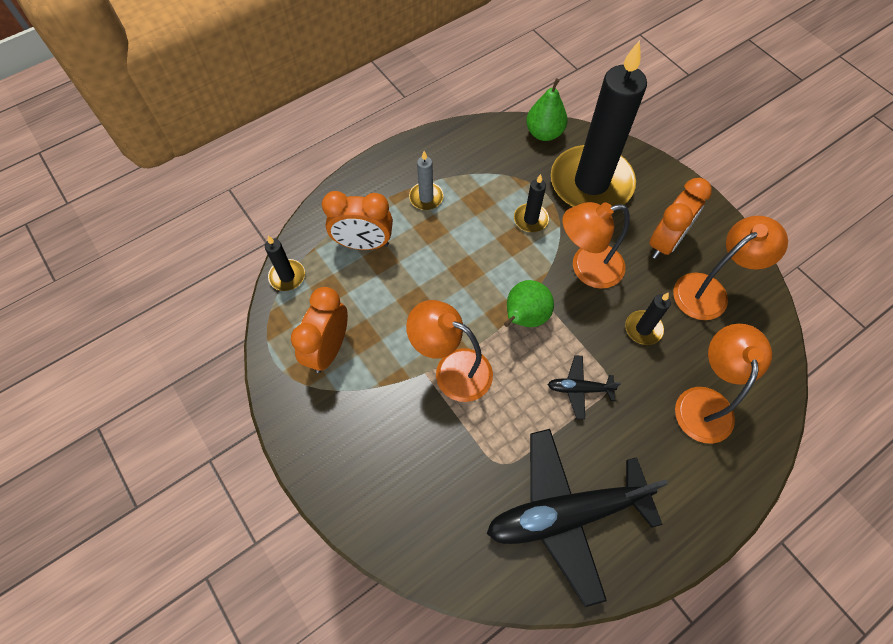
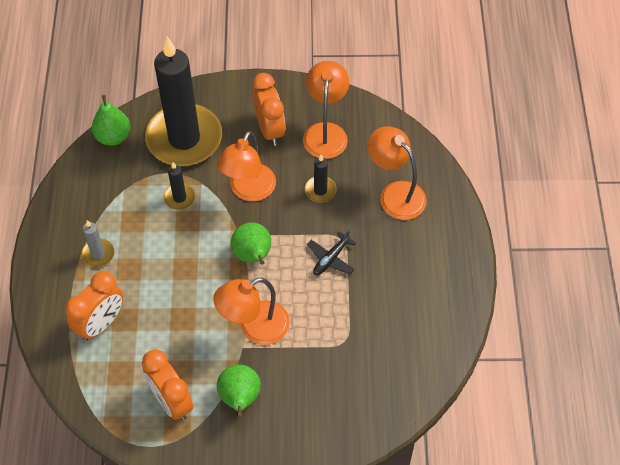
camera: 55 degrees left, 5 degrees down
black candle [265,236,305,291] -> none
black plane [487,429,668,607] -> none
none -> green pear [217,364,261,418]

